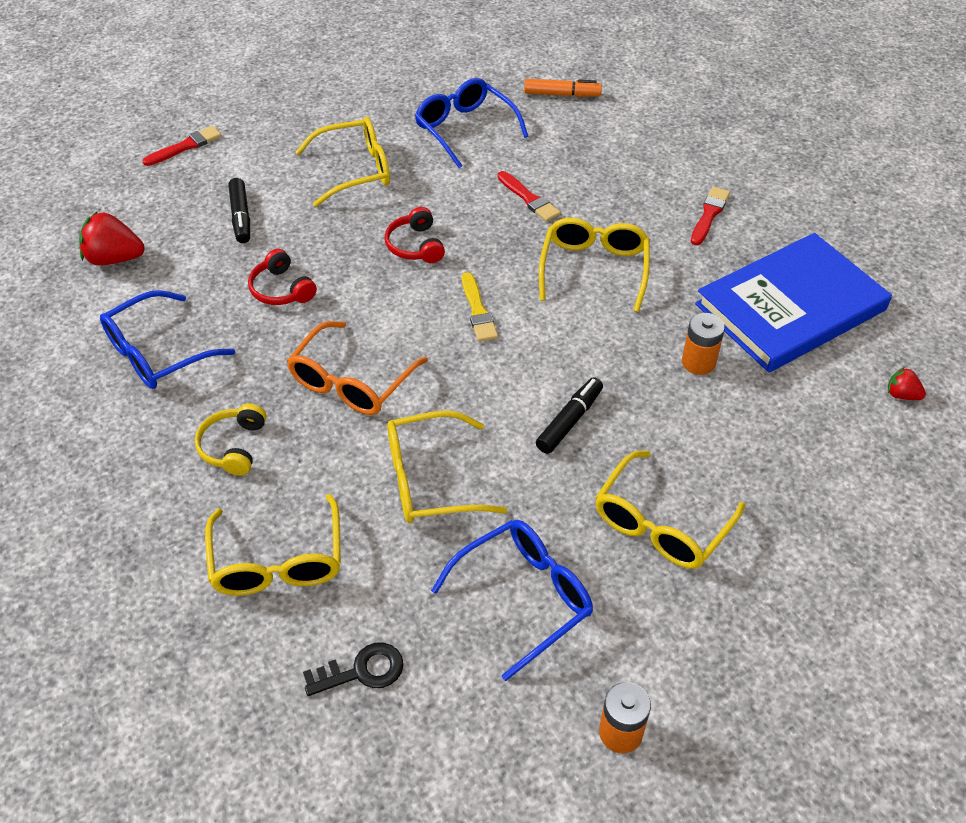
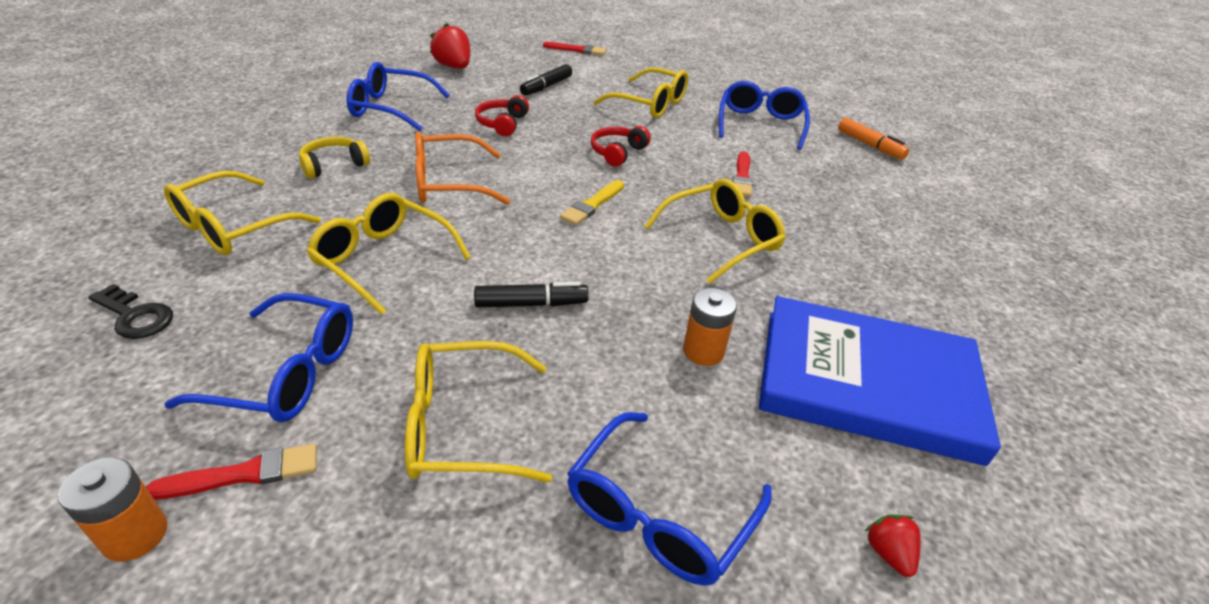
camera: 45 degrees right, 10 degrees down
red brush [691,187,730,245] -> red brush moved to [146,443,317,499]
none -> blue glasses [567,412,772,586]

